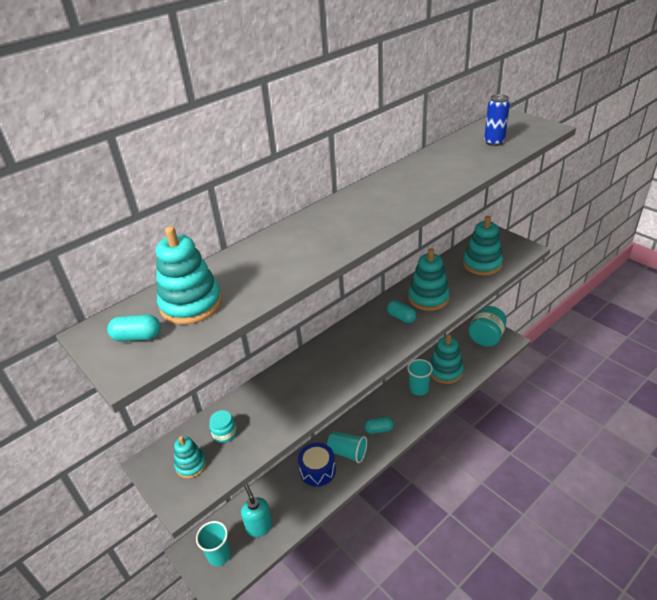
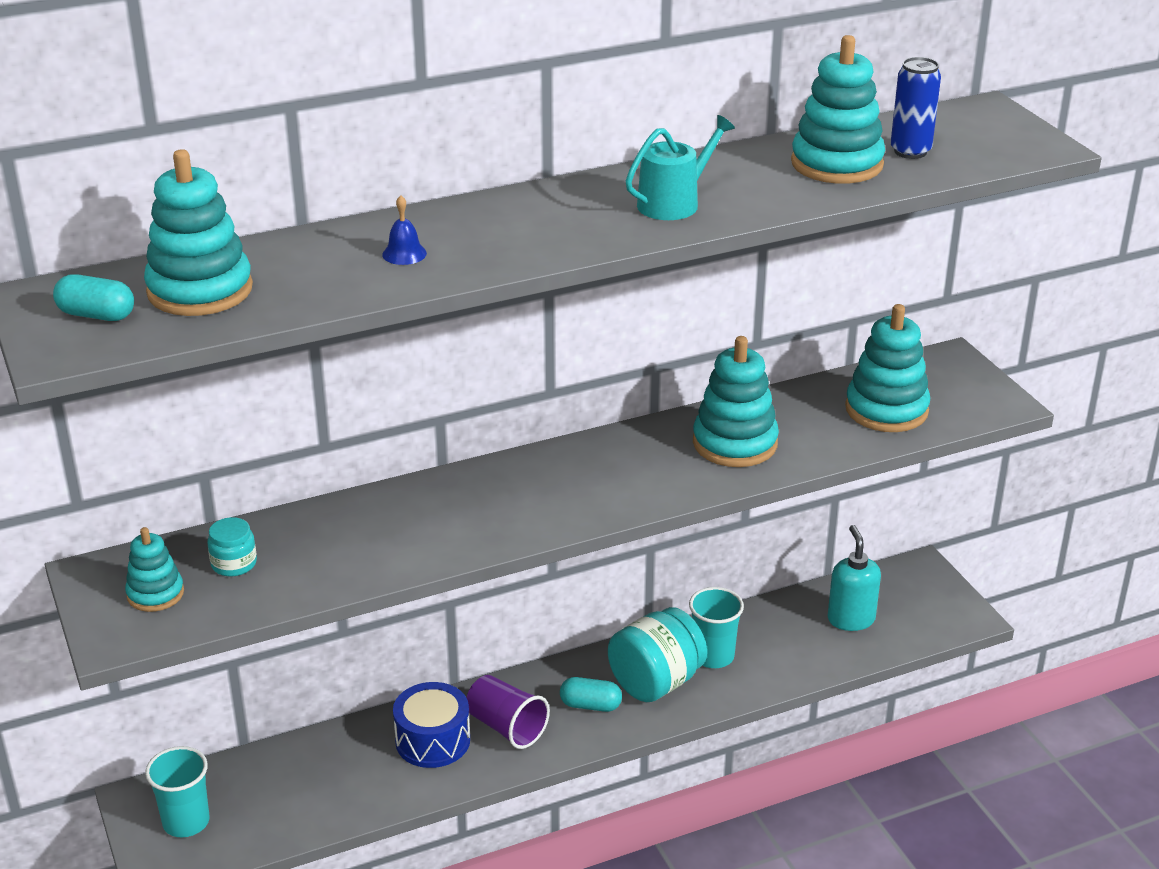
camera: 15 degrees right, 5 degrees down
turquoise soap dispenser [241,484,272,537] -> turquoise soap dispenser moved to [828,525,881,631]
turquoise cup [327,431,367,463] -> purple cup [467,675,550,749]
turquoise capsule [387,300,417,323] -> none
turquoise stacking toy [429,334,463,384] -> turquoise stacking toy moved to [791,35,885,184]
turquoise jar [469,306,507,347] -> turquoise jar moved to [608,607,707,702]
none -> blue bell [382,195,427,265]
none -> turquoise watering can [626,115,735,220]

